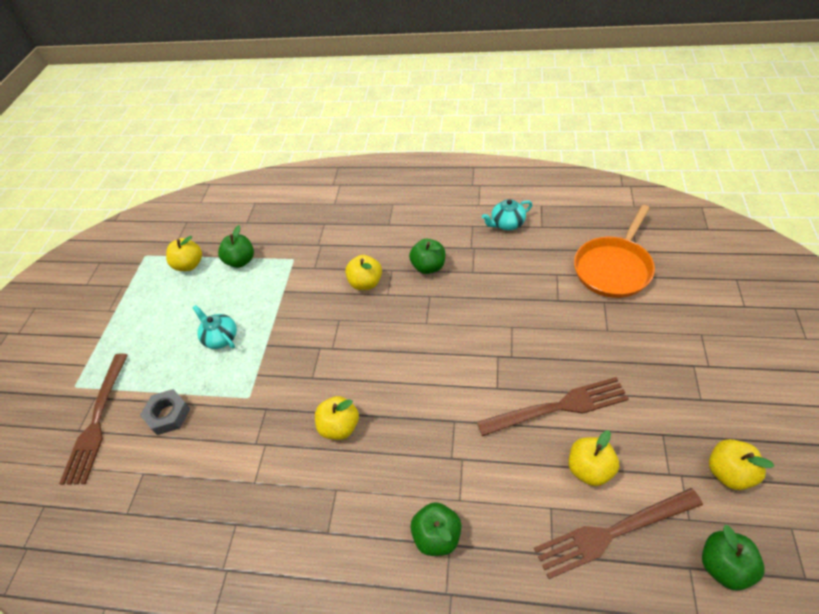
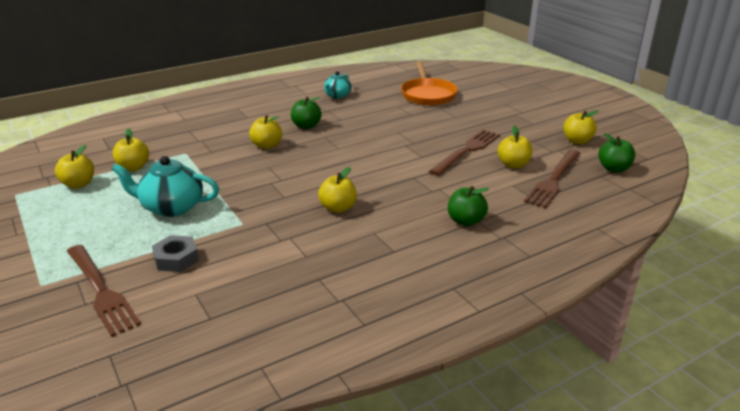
camera: 45 degrees left, 20 degrees down
turquoise teapot [192,305,237,349] -> turquoise teapot [112,156,219,217], size x1.64
green apple [218,225,254,268] -> yellow apple [113,128,149,171]

